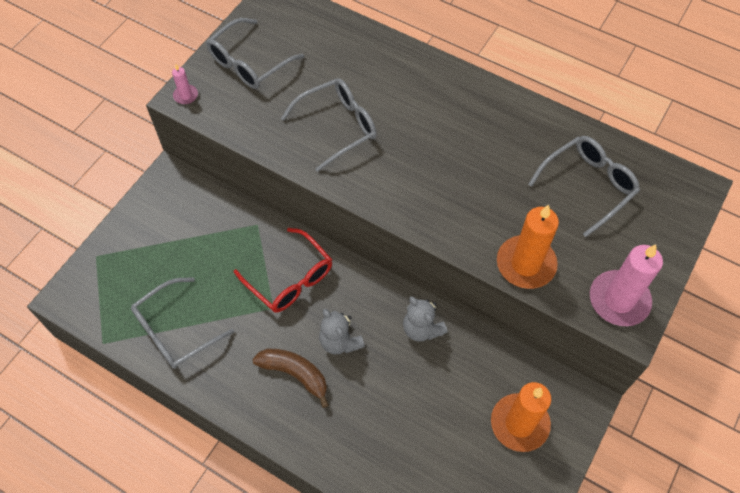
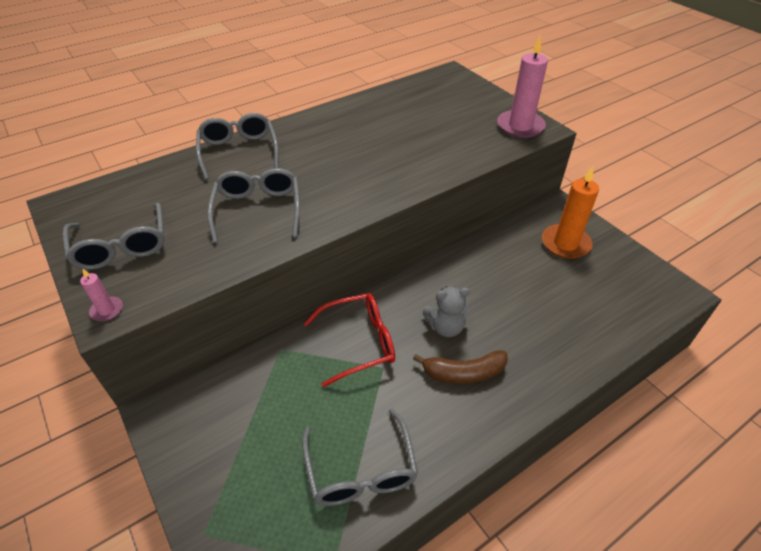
camera: 65 degrees left, 15 degrees down
brown banana [253,349,329,408] -> brown banana turned 150 degrees counterclockwise [413,350,508,384]
grey teddy bear [403,296,448,342] -> none
orange candle [497,205,559,289] -> none
grey glasses [528,136,640,237] -> grey glasses moved to [196,113,279,180]

